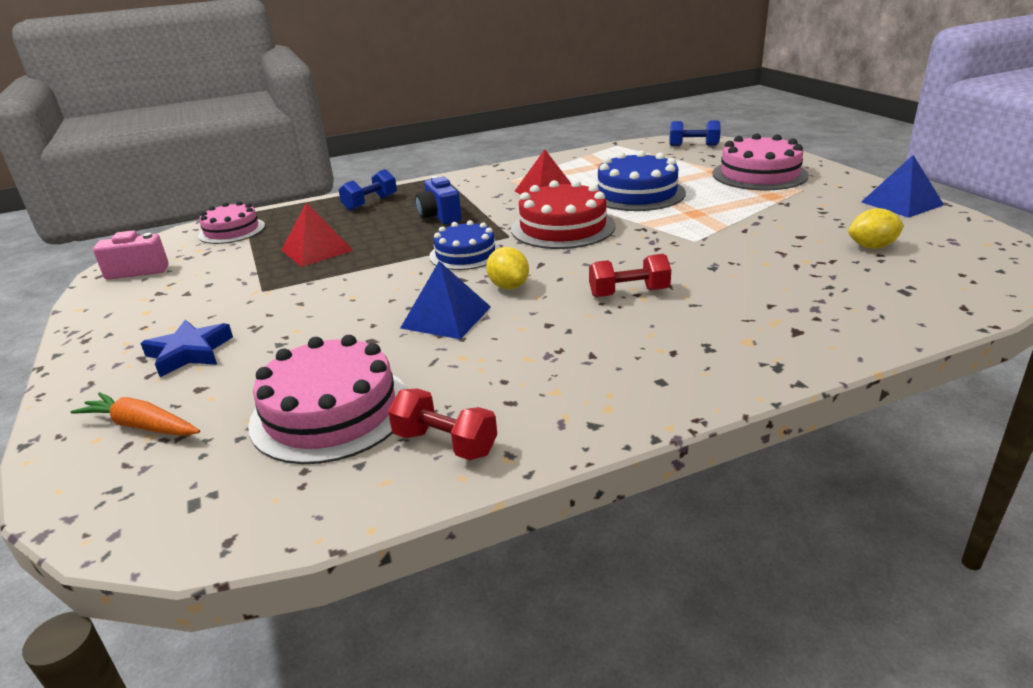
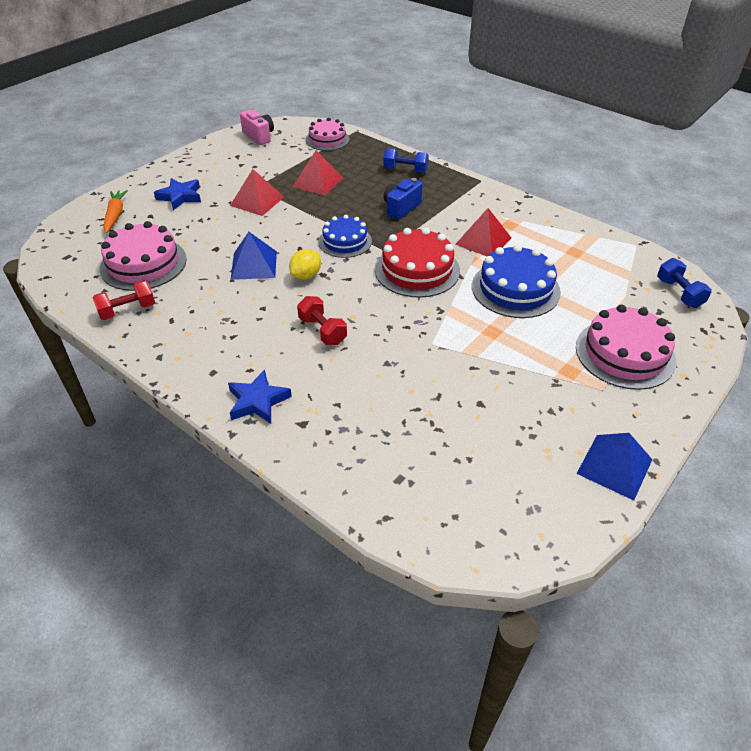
camera: 60 degrees right, 15 degrees up
red dumbbell [388,388,497,460] -> red dumbbell turned 60 degrees clockwise [92,280,155,320]
yellow lemon [848,208,904,249] -> none
none -> blue star [228,369,292,424]
none -> red pyramid [230,169,284,216]

